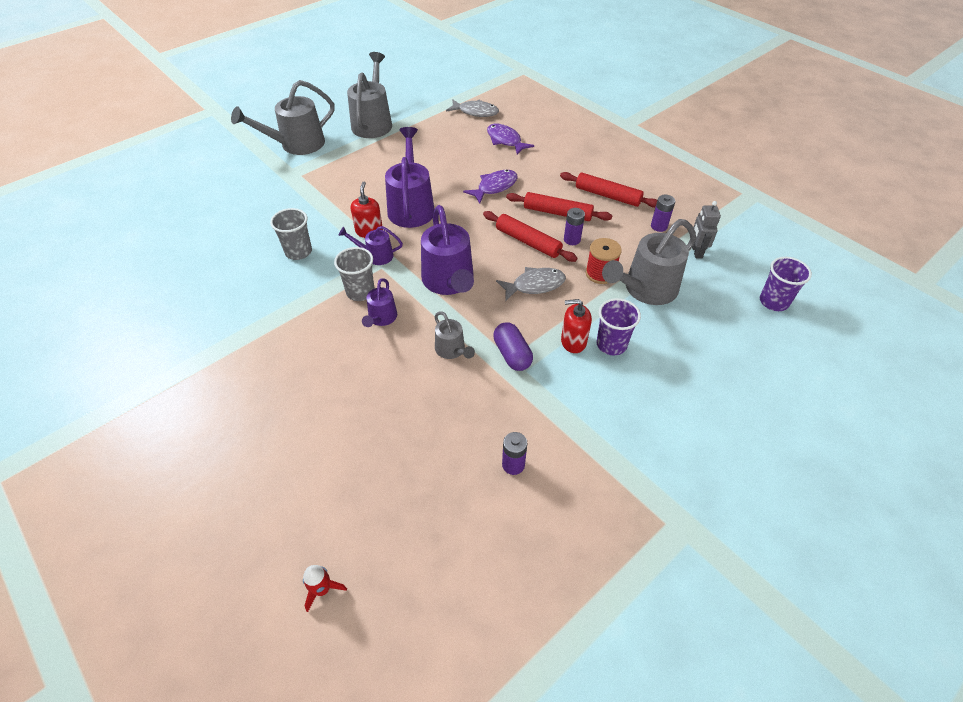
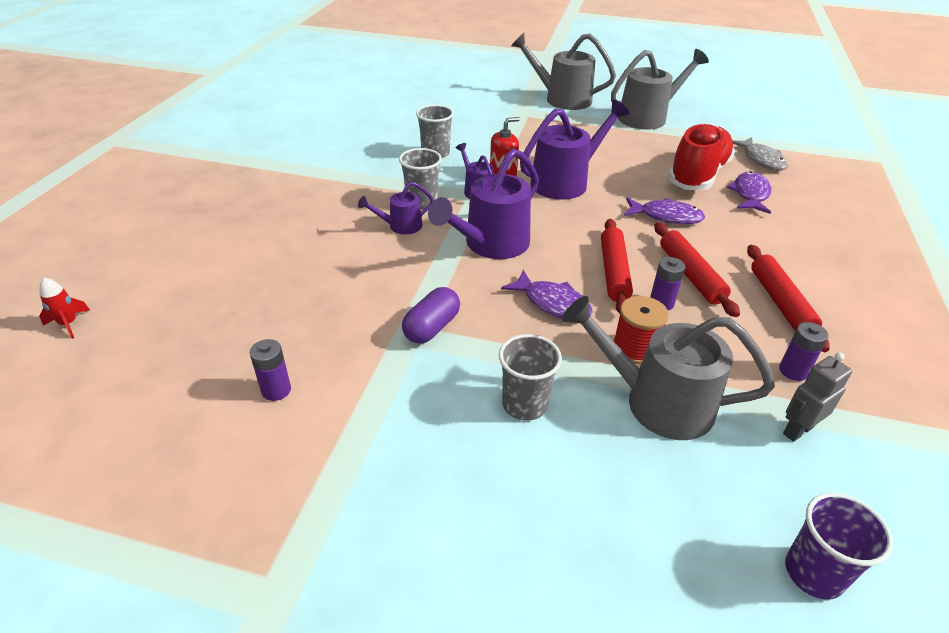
camera: 55 degrees right, 10 degrees down
grey watering can [434,311,475,359] -> none
grey fish [496,267,566,301] -> purple fish [501,270,593,318]
red soap dispenser [561,299,592,353] -> none
purple cup [597,298,641,355] -> grey cup [499,334,562,421]
none -> red shoe [668,123,735,190]

